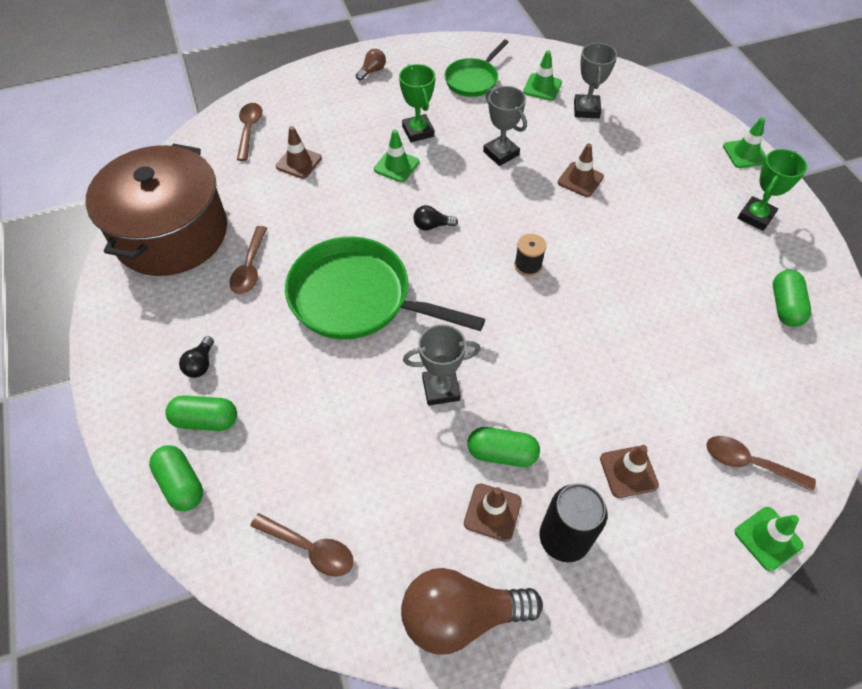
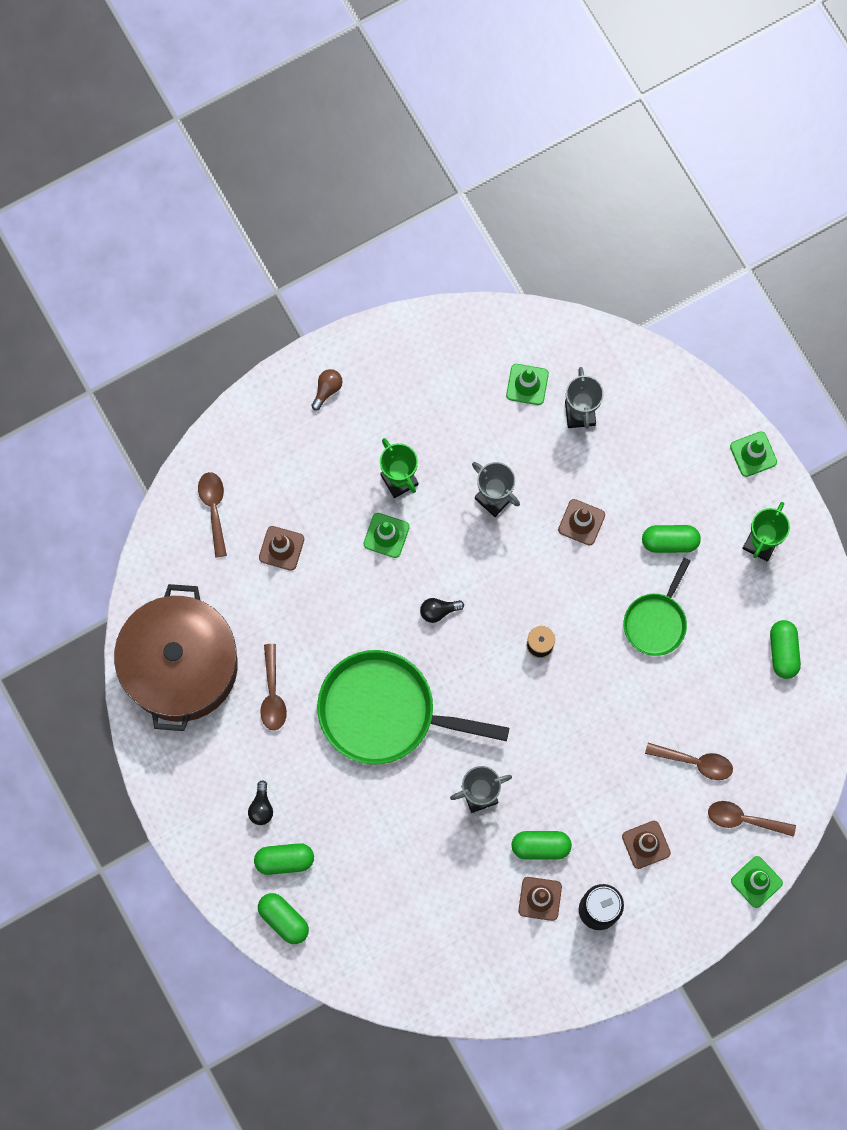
camera: 10 degrees left, 20 degrees up
brown spoon [251,513,354,576] -> brown spoon moved to [645,743,733,780]
brown light bulb [401,568,543,655] -> none
green pan [445,40,509,97] -> green pan moved to [624,557,691,656]
none -> green capsule [642,525,701,553]

